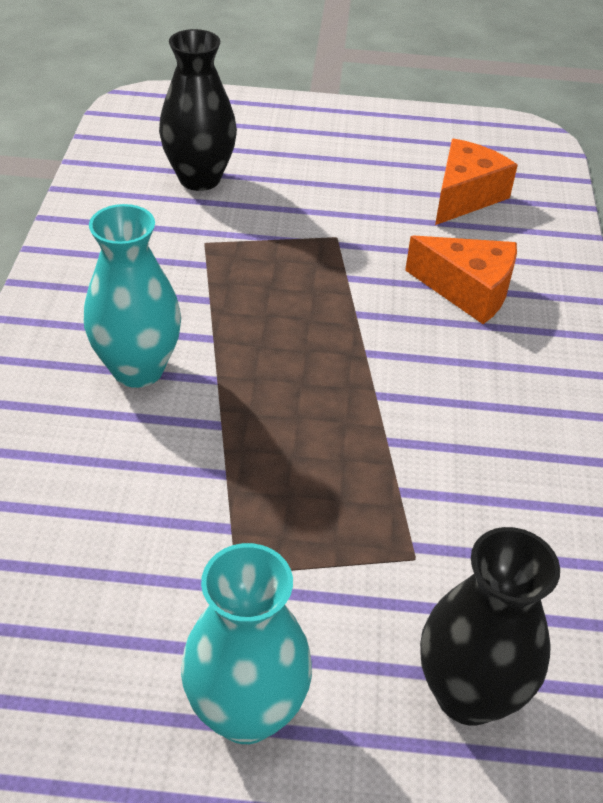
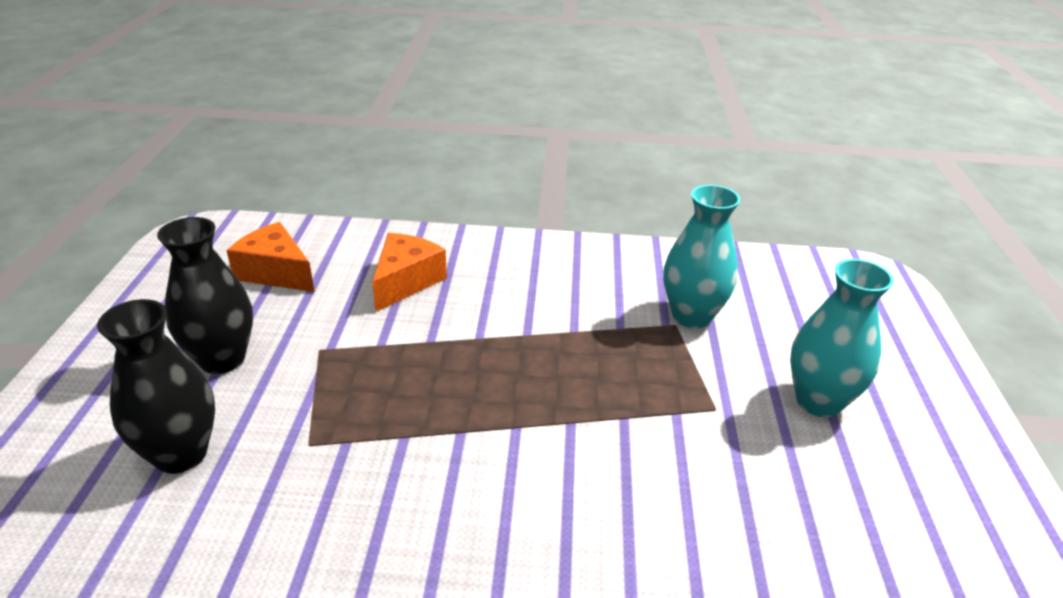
camera: 90 degrees left, 10 degrees down
turquoise vase [84,204,181,388] -> turquoise vase moved to [664,185,740,328]
black vase [420,527,560,726] -> black vase moved to [157,217,253,374]

